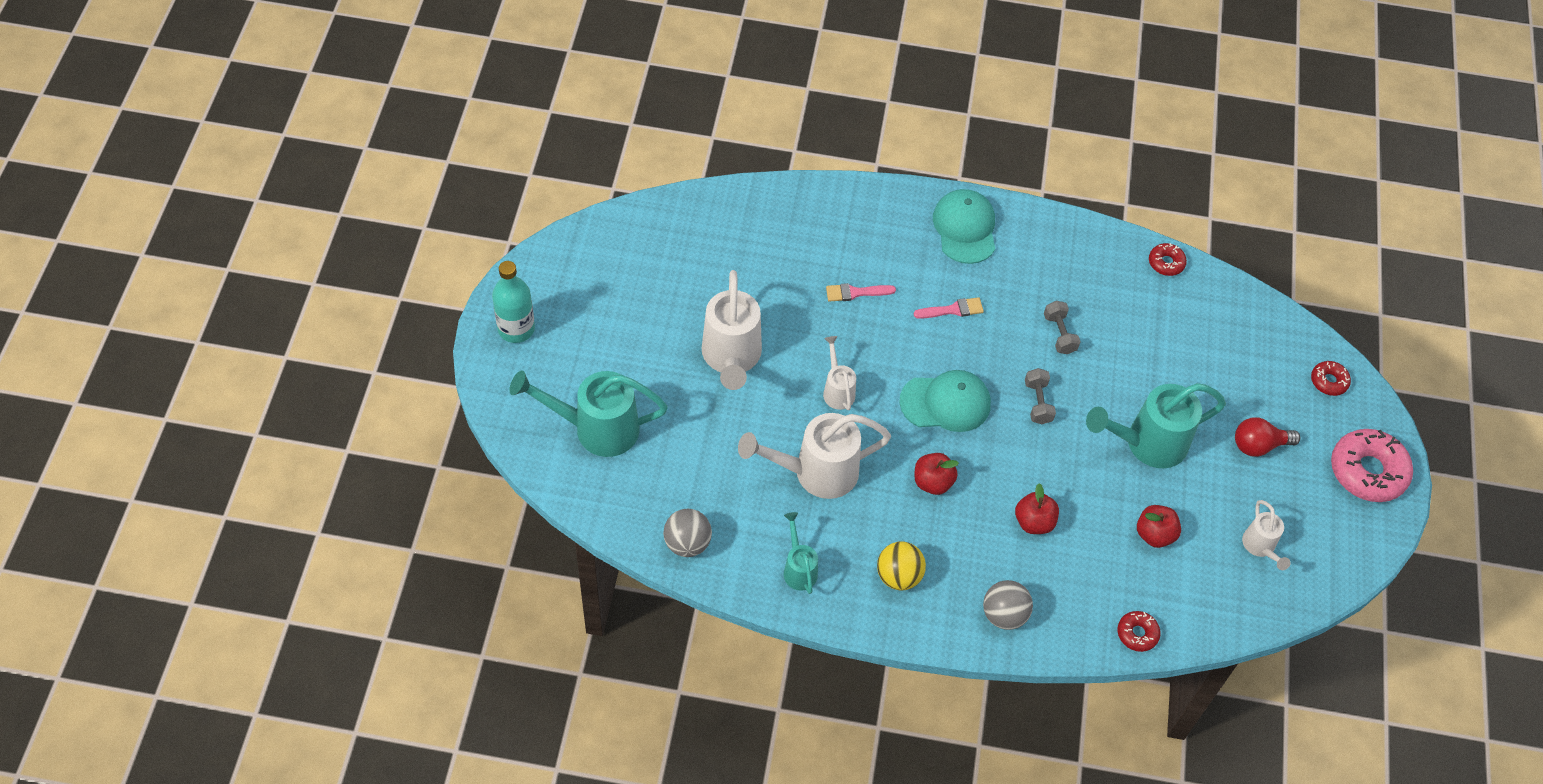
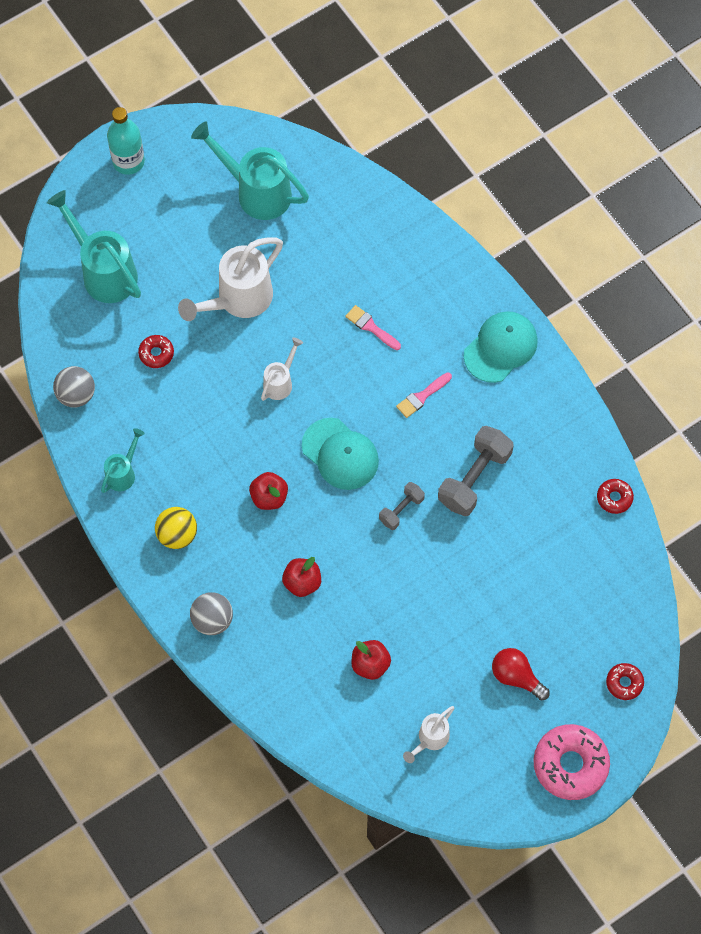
camera: 50 degrees right, 10 degrees up
white watering can [738,413,891,499] -> none
pink brush [914,297,984,319] -> pink brush turned 105 degrees clockwise [396,372,452,418]
grey dumbbell [1044,301,1081,354] -> grey dumbbell [438,426,514,516], size x1.80
turquoise watering can [1086,383,1226,468] -> turquoise watering can moved to [191,122,309,220]
red donut [1118,611,1161,652] -> red donut moved to [138,335,174,368]

